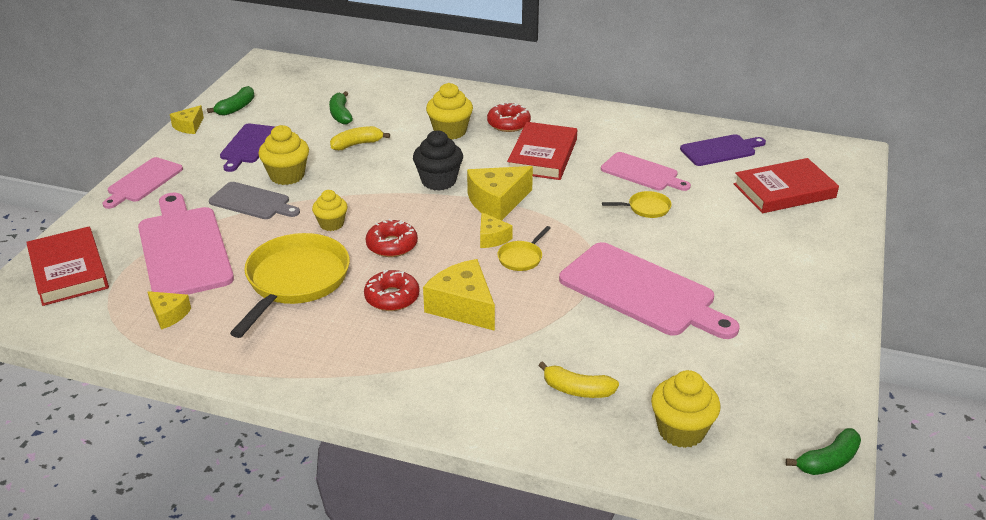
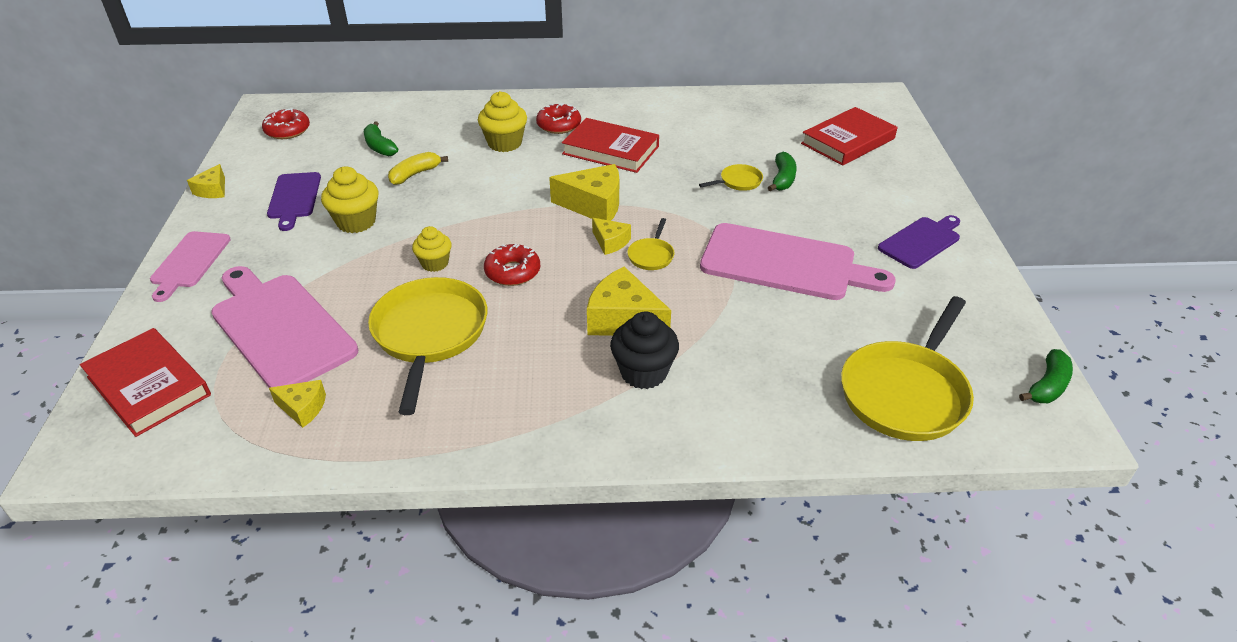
camera: 20 degrees left, 5 degrees up
green banana [207,86,255,116] -> green banana moved to [768,152,797,191]
grey cutting board [209,182,300,219] -> none
red donut [364,270,419,311] -> red donut moved to [262,108,310,139]
black cupcake [413,130,463,191] -> black cupcake moved to [610,311,679,389]
yellow cheese [467,166,533,221] -> yellow cheese turned 120 degrees counterclockwise [549,164,619,221]
red book [507,122,577,180] -> red book turned 60 degrees counterclockwise [562,118,659,173]
yellow banana [538,361,619,398] -> none
pink cutting board [601,152,691,191] -> none
yellow cupcake [651,370,721,448] -> yellow pan [841,296,974,441]
purple cutting board [680,134,766,166] -> purple cutting board moved to [878,215,960,269]

